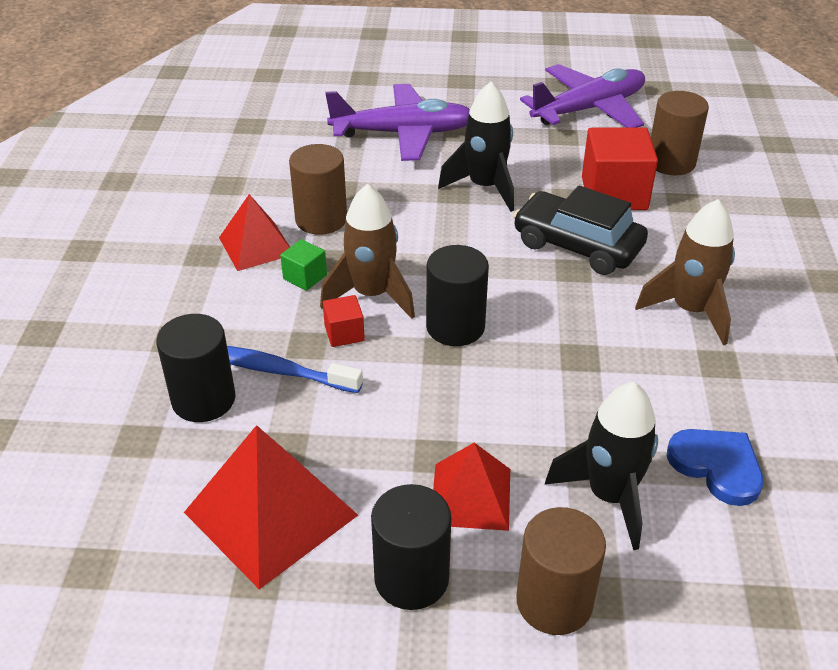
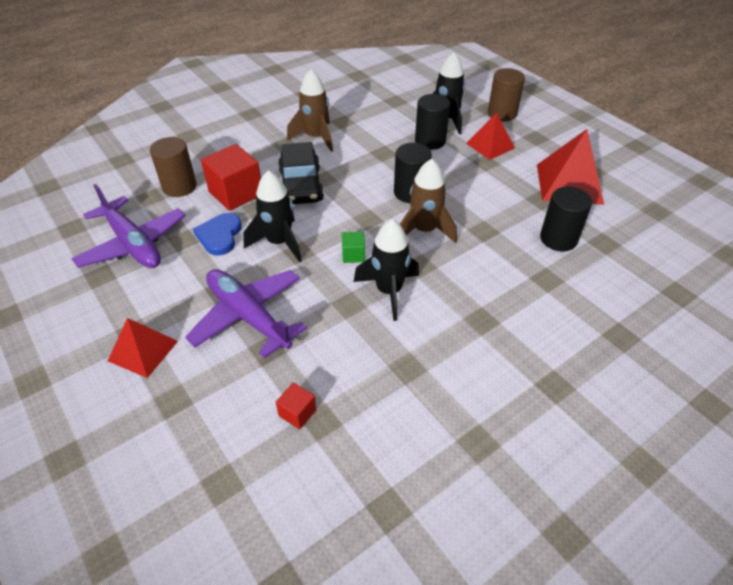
camera: 130 degrees left, 5 degrees up
red pyramid [219,194,290,271] -> red pyramid moved to [108,318,178,378]
blue toothbrush [227,346,363,393] -> none
green cube [280,239,327,291] -> green cube moved to [342,232,365,263]
brown cylinder [289,144,347,235] -> black rocket [354,219,419,321]
red cube [323,295,365,347] -> red cube moved to [276,383,316,429]
black cylinder [371,484,451,610] -> black cylinder moved to [415,94,450,150]
purple plane [520,64,645,128] -> purple plane turned 150 degrees counterclockwise [71,184,185,268]
blue heart [667,429,764,506] -> blue heart moved to [193,213,242,256]

